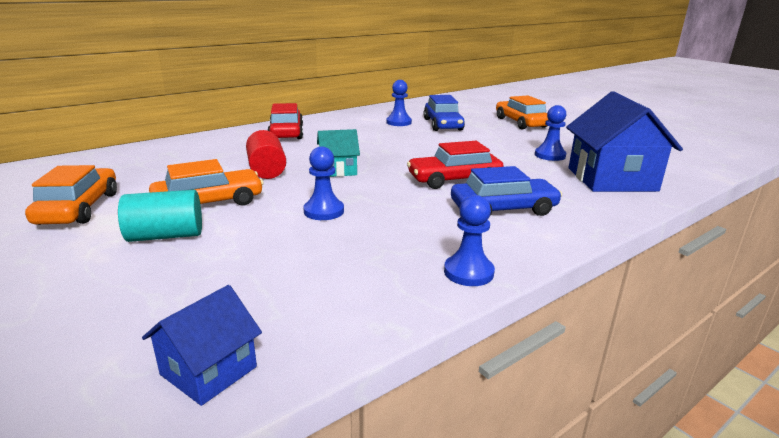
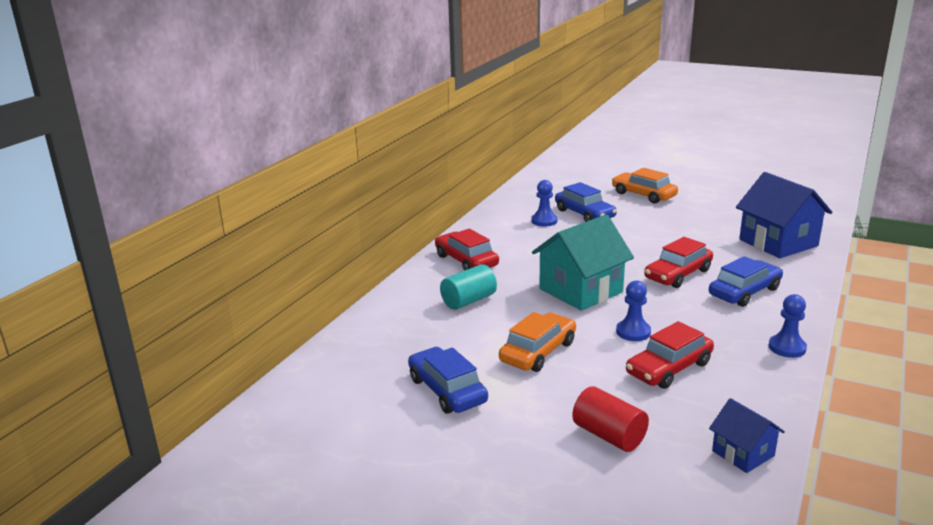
camera: 25 degrees left, 0 degrees up
orange car [25,165,117,225] -> blue car [408,347,488,414]
turquoise cylinder [118,190,202,242] -> turquoise cylinder moved to [440,264,497,310]
blue house [142,285,262,406] -> blue house turned 45 degrees counterclockwise [709,398,785,473]
red cylinder [246,130,286,179] -> red cylinder moved to [572,386,649,452]
turquoise house [317,129,360,177] -> turquoise house [532,215,634,311], size x1.90
blue pawn [535,105,566,161] -> none
none -> red car [626,321,714,389]

